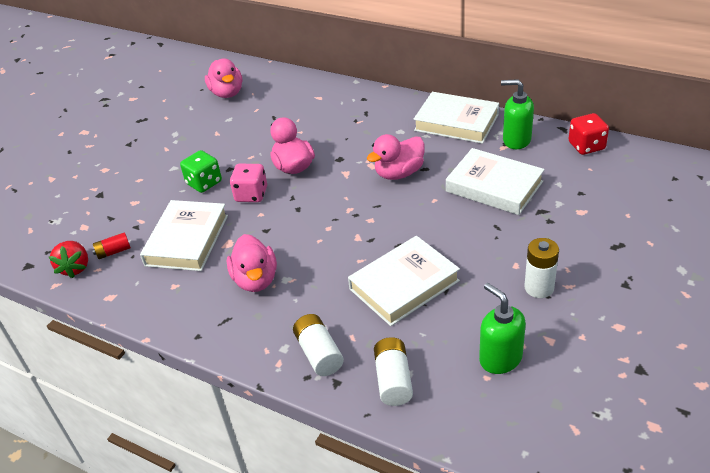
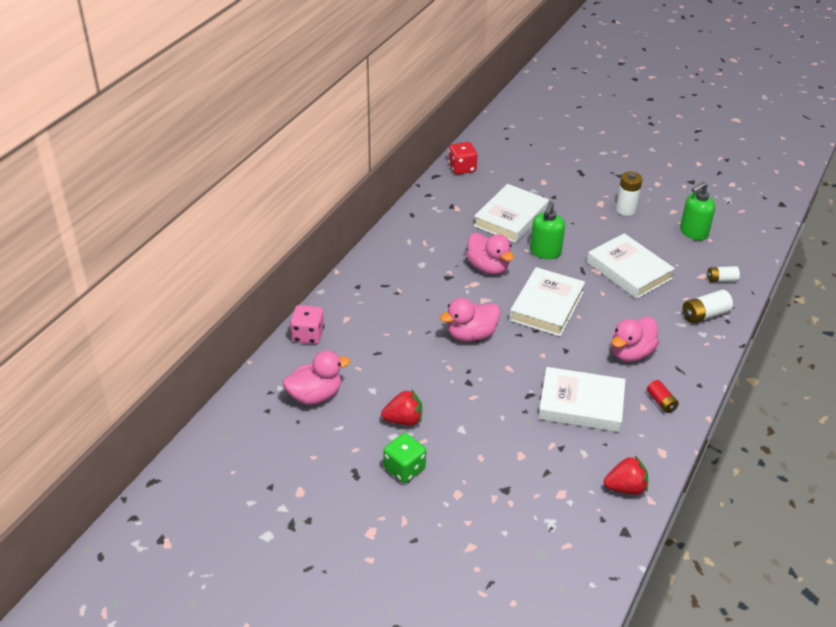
camera: 95 degrees left, 0 degrees up
red battery [92,232,131,259] -> red battery moved to [647,380,679,413]
green dice [180,150,222,193] -> green dice moved to [383,433,426,483]
pink duck [227,234,277,292] -> pink duck turned 150 degrees clockwise [611,317,659,362]
pink dice [230,164,267,202] -> pink dice moved to [290,305,324,344]
white battery [374,337,413,406] -> white battery [707,266,740,282], size x0.66
white book [414,92,499,144] -> white book moved to [509,267,585,336]
green soap dispenser [501,79,534,149] -> green soap dispenser moved to [530,202,565,259]
none -> red strawberry [381,389,422,426]

